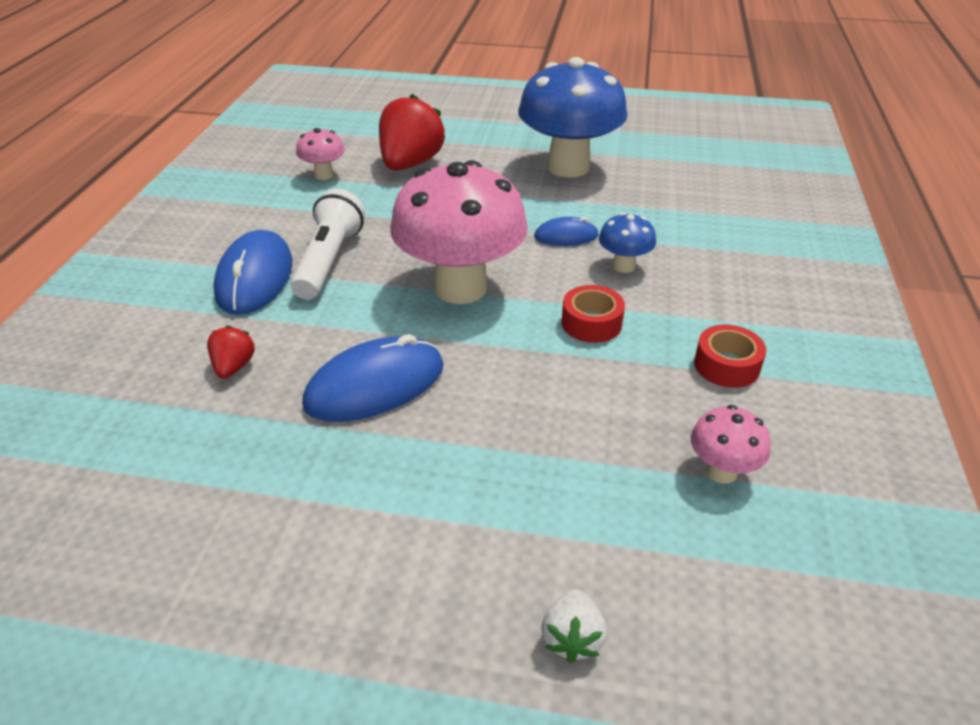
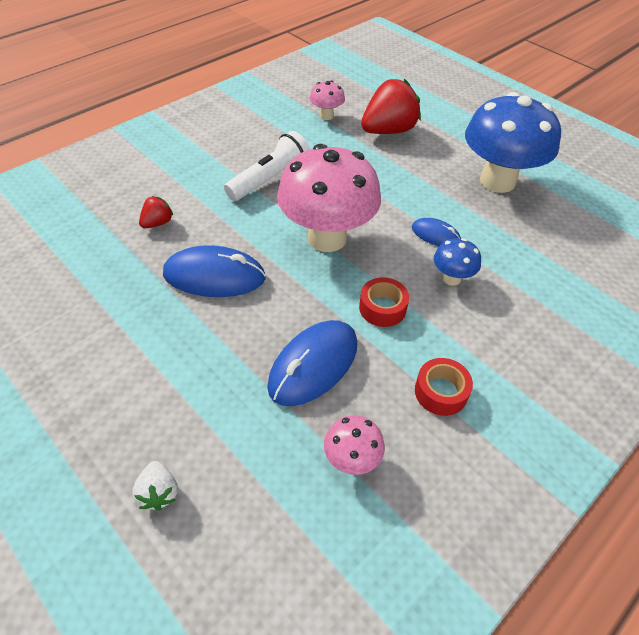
camera: 35 degrees right, 10 degrees up
blue mouse [213,230,292,315] -> blue mouse moved to [267,320,357,406]
white strawberry [541,589,607,663] -> white strawberry turned 60 degrees counterclockwise [132,461,178,511]

